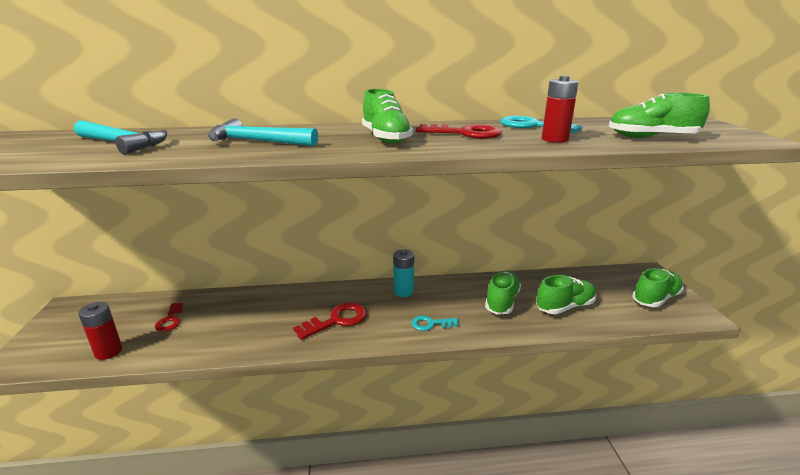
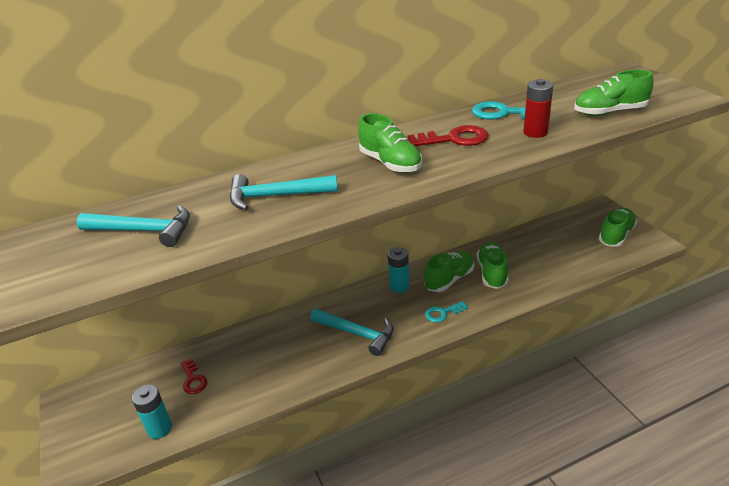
camera: 15 degrees left, 10 degrees up
red battery [78,302,122,360] -> turquoise battery [132,385,172,439]
red key [293,303,367,340] -> turquoise hammer [310,309,393,356]
green shoe [536,275,596,314] -> green shoe moved to [424,251,474,292]

